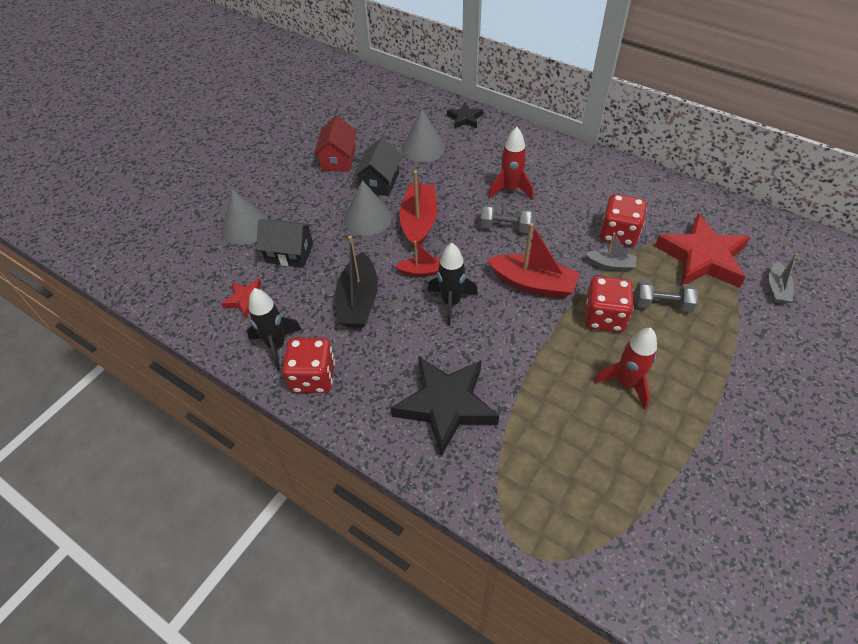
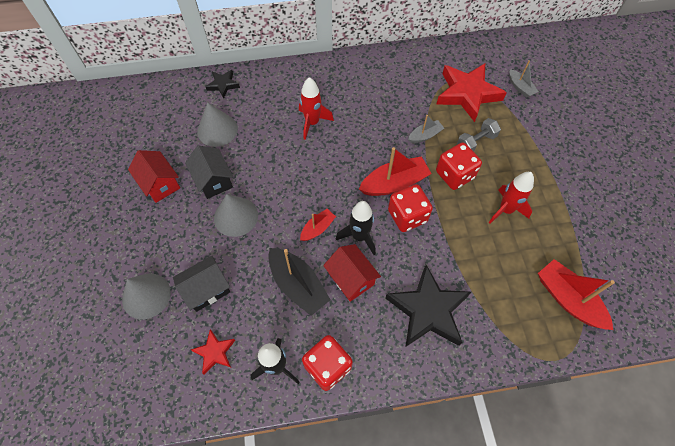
camera: 45 degrees left, 10 degrees up
red boat [399,170,437,248] -> red boat moved to [538,259,615,330]
grey dumbbell [480,204,533,233] -> none
red dice [600,194,647,247] -> red dice moved to [388,184,433,232]
none -> red house [323,244,381,302]

